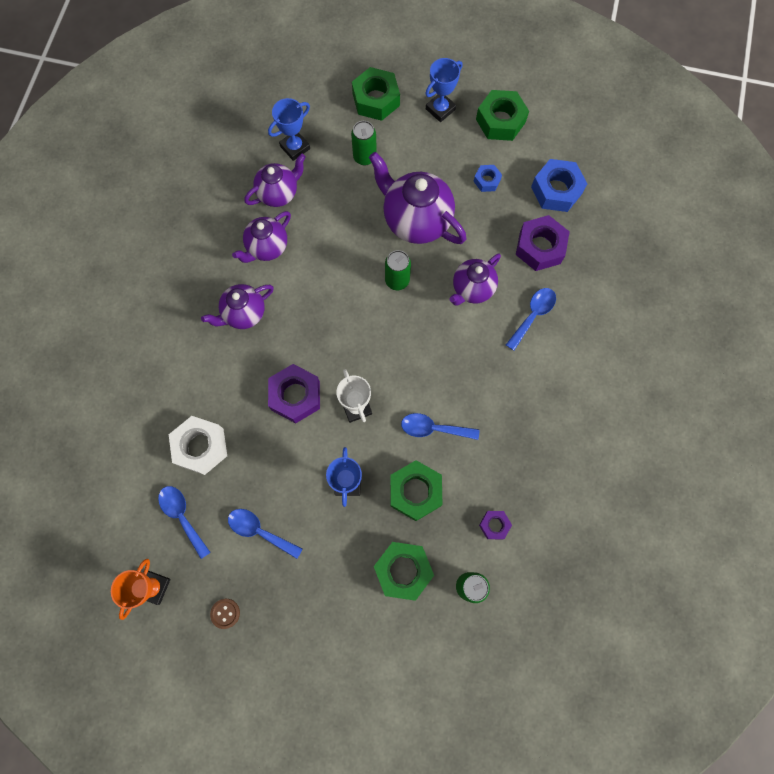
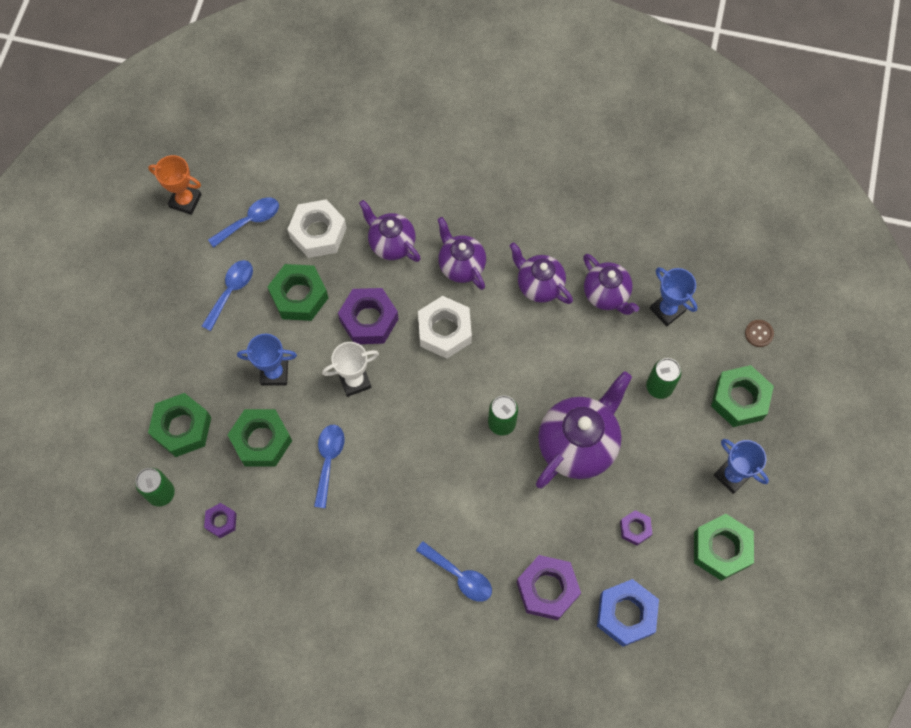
camera: 90 degrees right, 5 degrees down
brown button [210,599,240,629] -> brown button moved to [745,320,774,347]
purple teapot [449,253,501,306] -> purple teapot moved to [359,200,421,262]
blue nut [473,165,502,192] -> purple nut [620,510,652,546]
none -> green nut [267,264,328,321]
none -> white nut [418,296,472,359]

